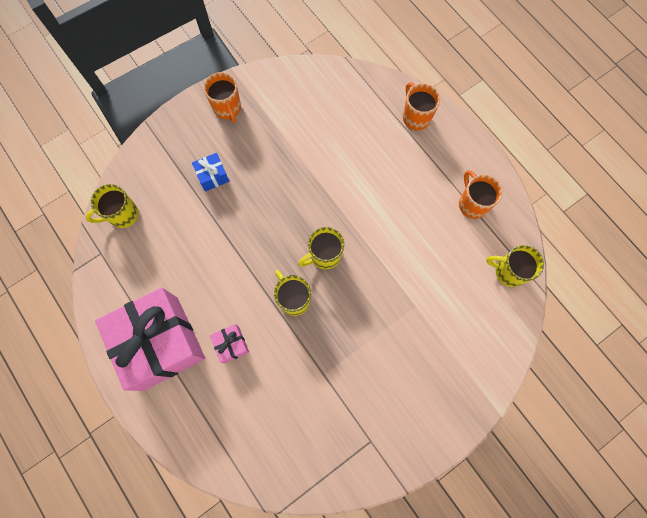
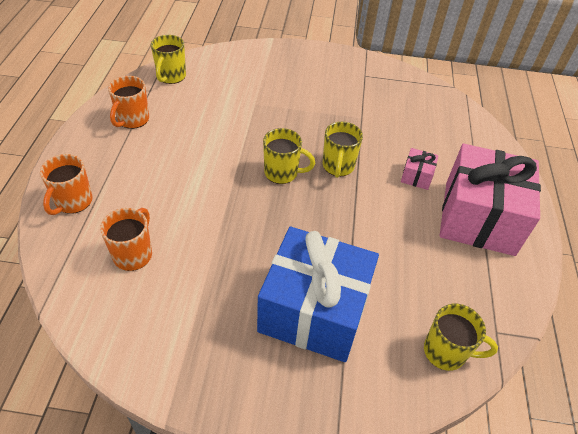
camera: 140 degrees left, 25 degrees down
blue gift [192,153,229,191] -> blue gift [257,227,379,362], size x2.48
orange mug [204,72,241,123] -> orange mug moved to [100,208,152,271]
yellow mug [486,245,544,287] -> yellow mug turned 45 degrees clockwise [151,35,186,84]

